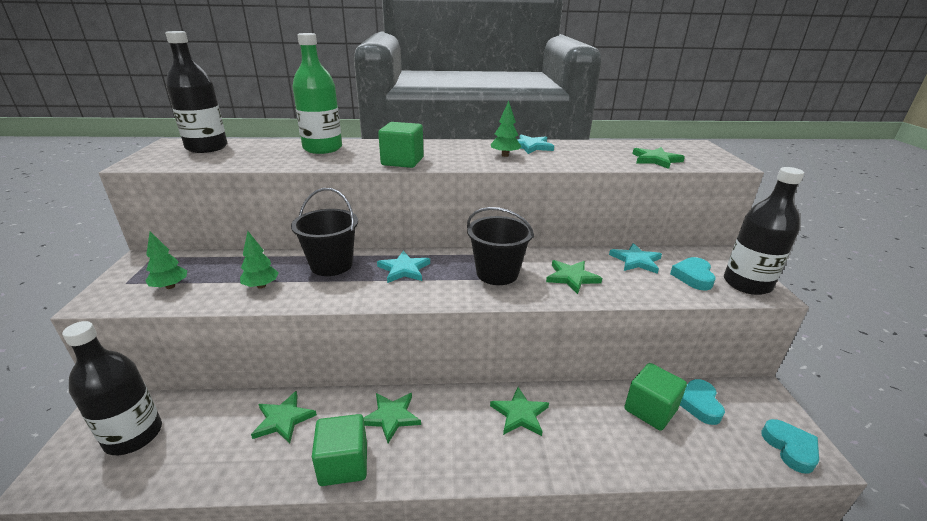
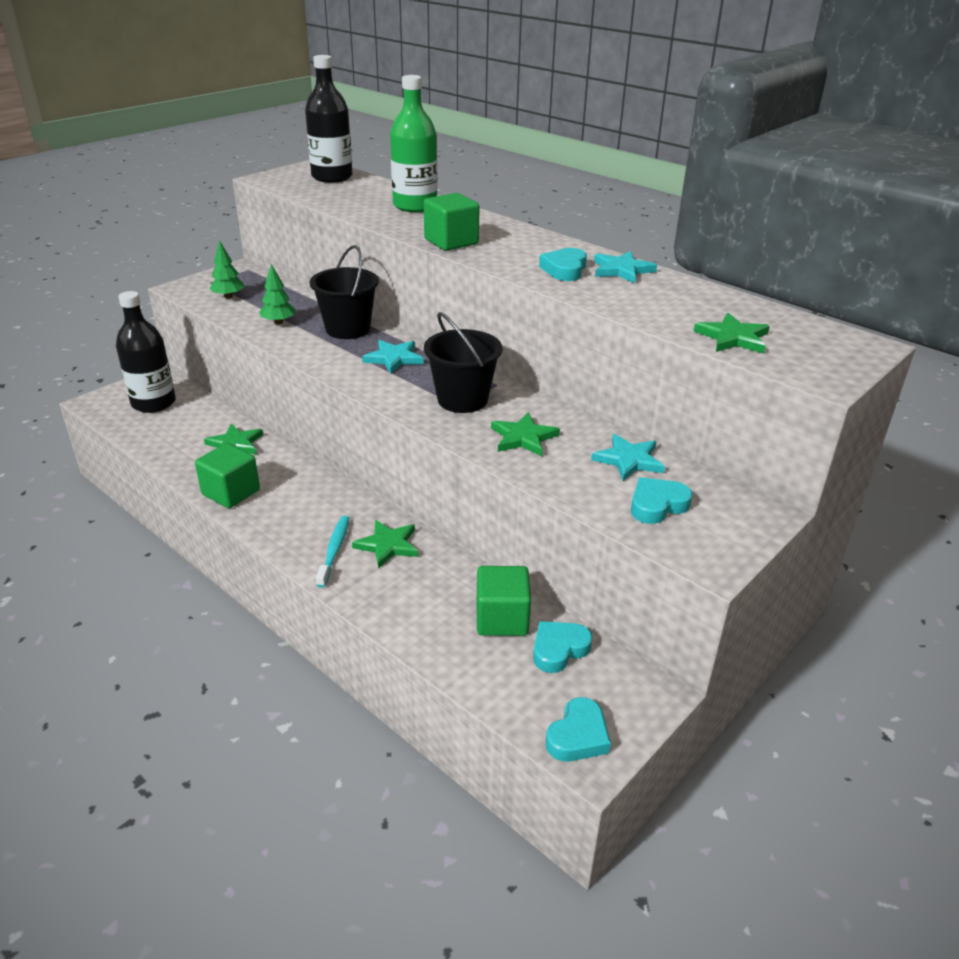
camera: 45 degrees right, 5 degrees up
green star [364,393,421,443] -> none
green tree [491,101,521,157] -> turquoise heart [539,248,587,281]
black bottle [724,167,804,295] -> none
none -> turquoise toothbrush [316,516,349,588]

